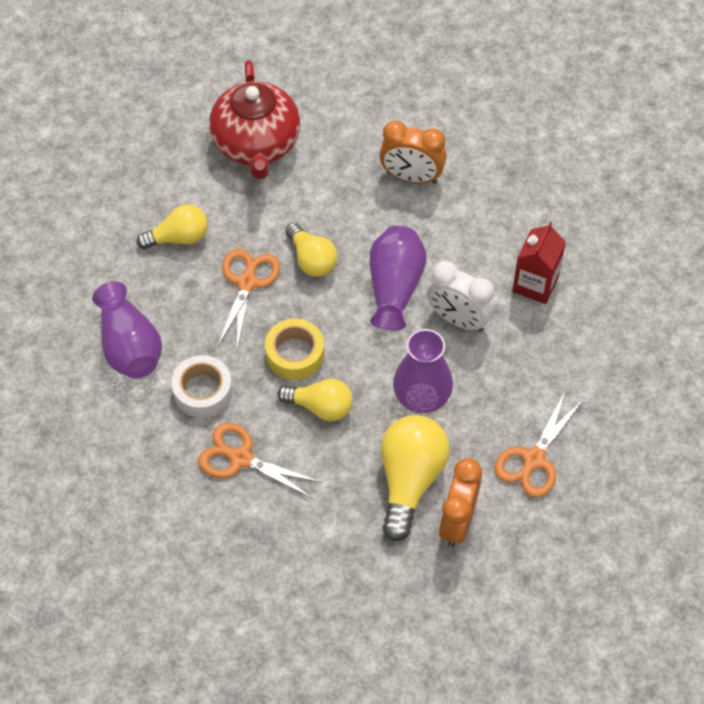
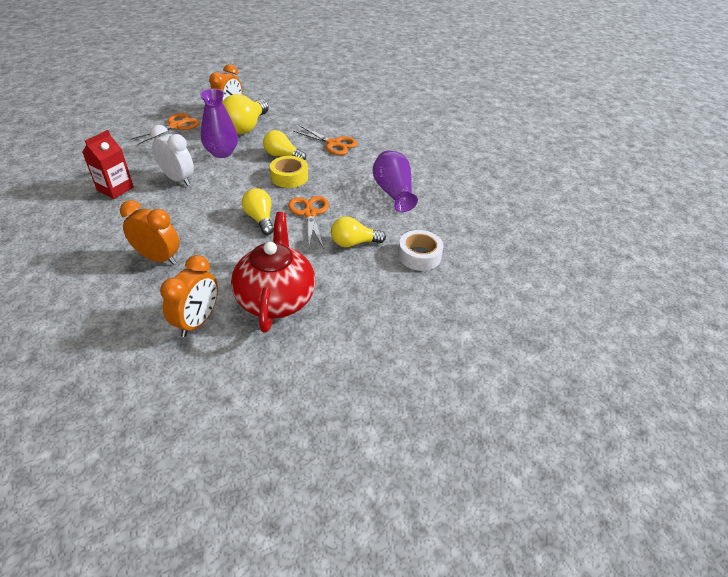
camera: 175 degrees left, 15 degrees down
white tape [171,355,232,418] -> white tape moved to [398,230,444,271]
orange scissors [217,249,280,349] -> orange scissors turned 150 degrees clockwise [288,196,329,249]
purple vase [370,226,427,331] -> none
none -> orange clock [160,255,218,337]

